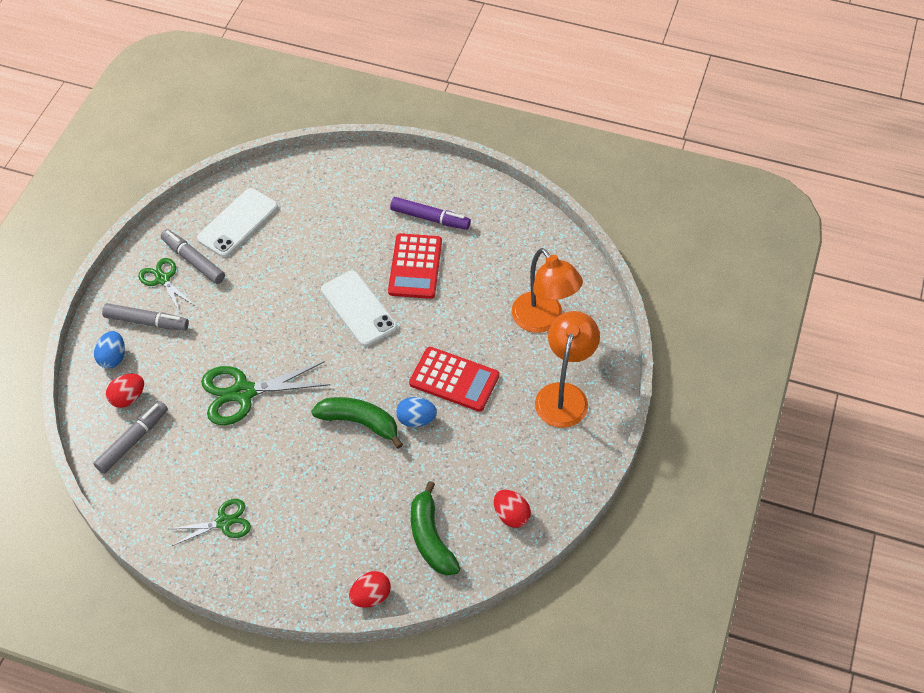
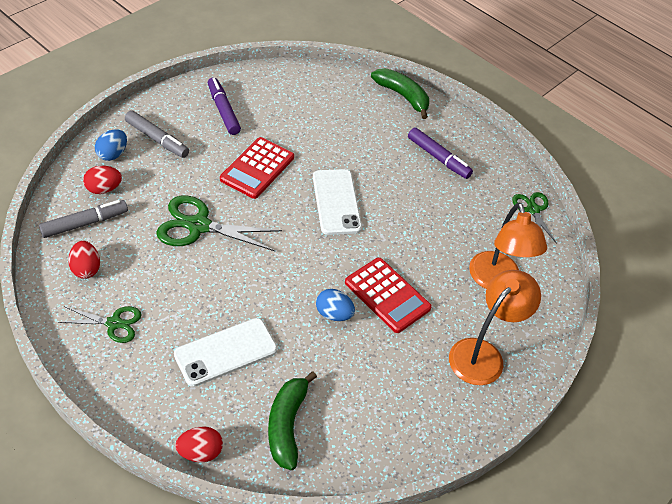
camera: 20 degrees right, 5 degrees down
green scissors [138,258,195,313] -> green scissors moved to [512,192,557,244]
grey marker [161,229,225,284] -> purple marker [208,77,241,135]
white phone [197,188,278,257] -> white phone moved to [174,318,277,387]
green banana [311,397,403,449] -> green banana moved to [371,68,429,119]
red calculator [388,233,442,299] -> red calculator moved to [220,137,294,199]
red egg [494,490,531,528] -> red egg moved to [68,241,100,279]

